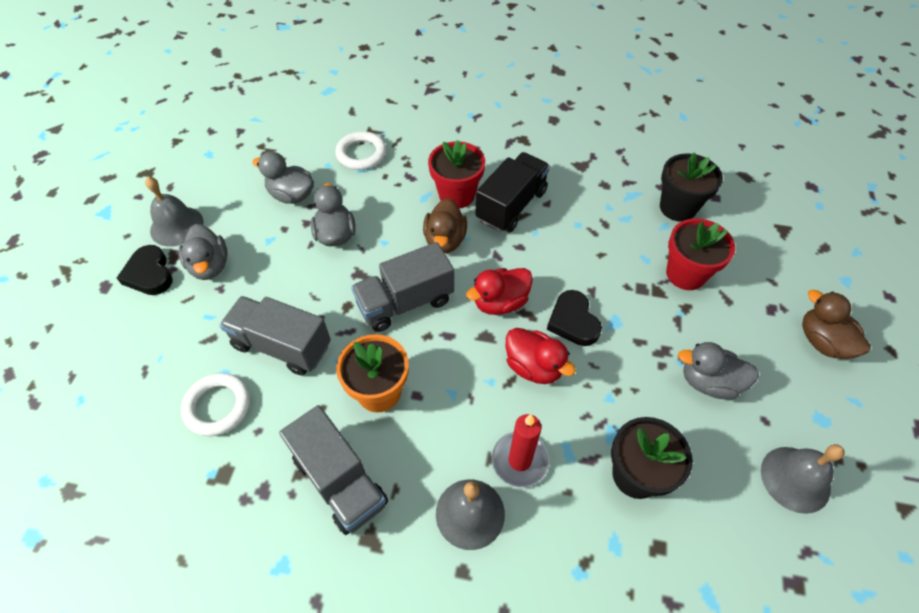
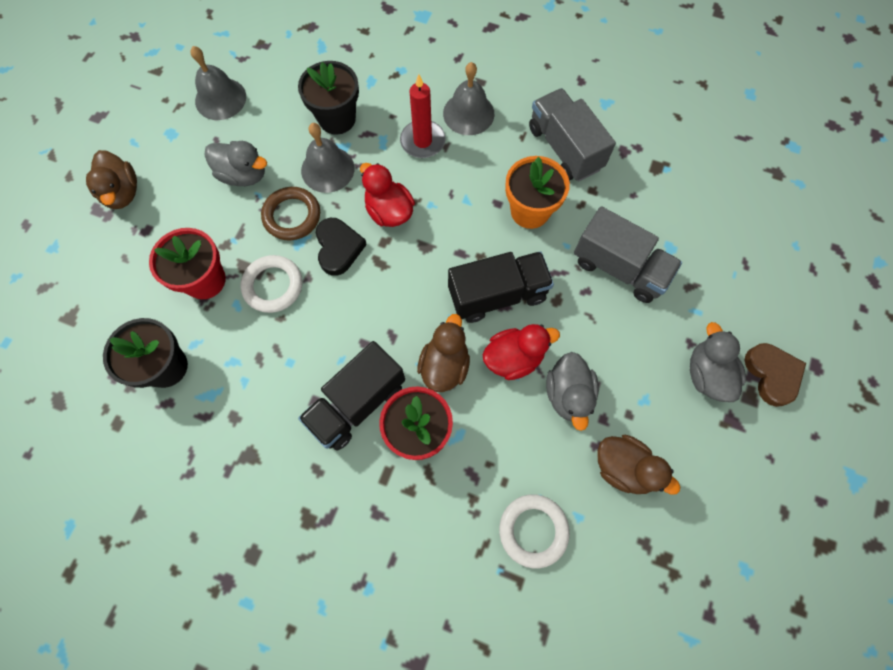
camera: 170 degrees left, 15 degrees up
black heart [117,245,172,295] -> brown heart [744,343,806,407]
grey bell [145,177,203,247] -> grey bell moved to [301,123,354,193]
white ring [181,373,250,436] -> white ring moved to [241,255,302,313]
grey duck [252,152,314,204] -> brown duck [597,435,680,495]
grey truck [351,242,454,332] -> black truck [448,251,554,323]
red duck [466,268,533,315] -> red duck moved to [483,324,560,380]
none -> brown ring [261,187,320,241]

